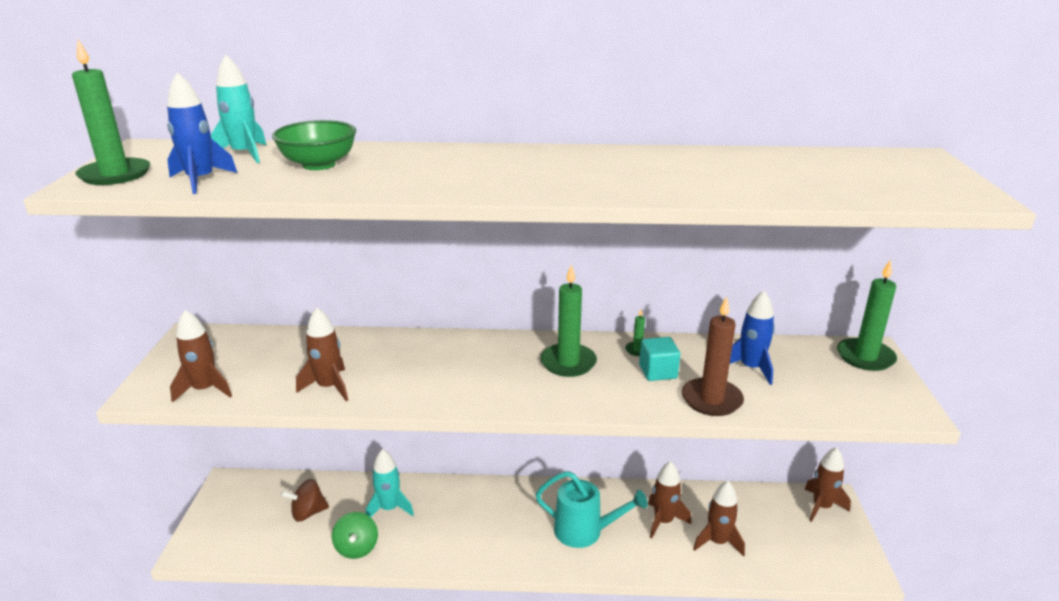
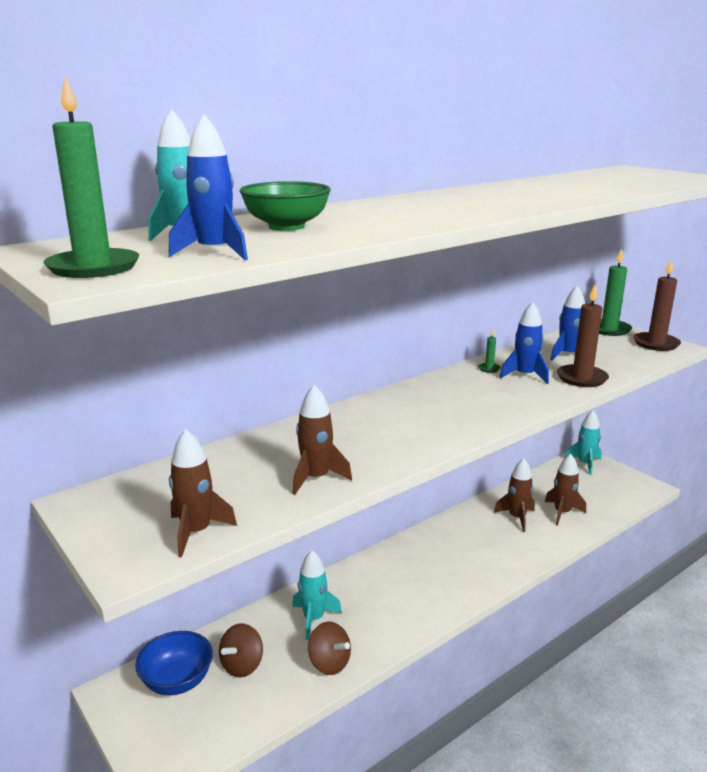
camera: 40 degrees left, 5 degrees down
green spinning top [332,512,378,559] -> brown spinning top [308,622,351,675]
turquoise watering can [536,471,648,548] -> none
green candle [540,264,597,377] -> none
turquoise cube [639,337,680,381] -> blue rocket [500,302,549,384]
brown rocket [804,447,851,522] -> turquoise rocket [565,410,602,475]
none -> blue bowl [135,631,213,695]
none -> brown candle [633,259,681,351]

